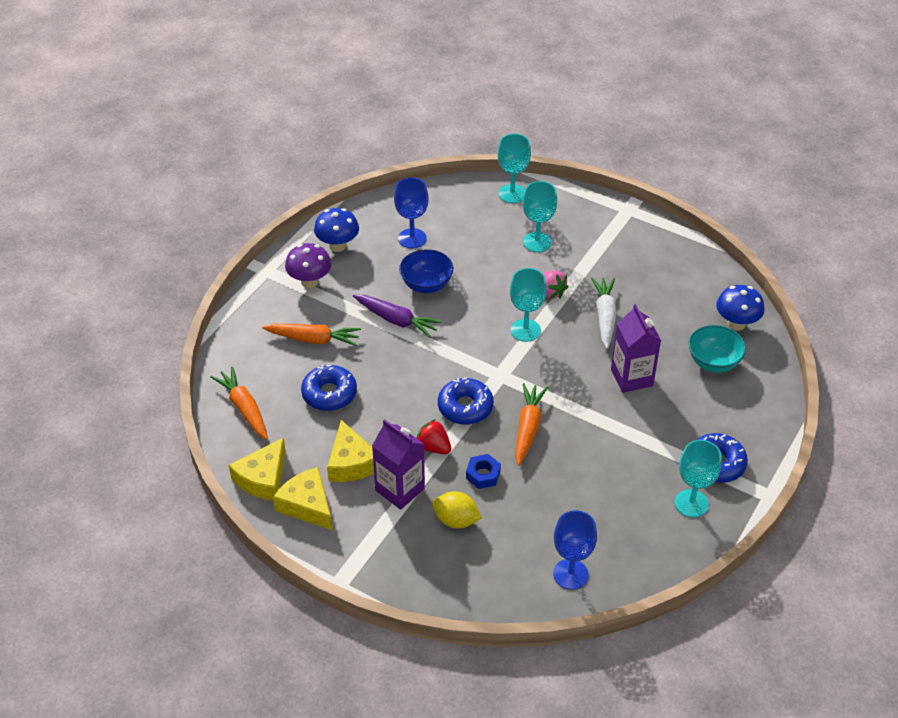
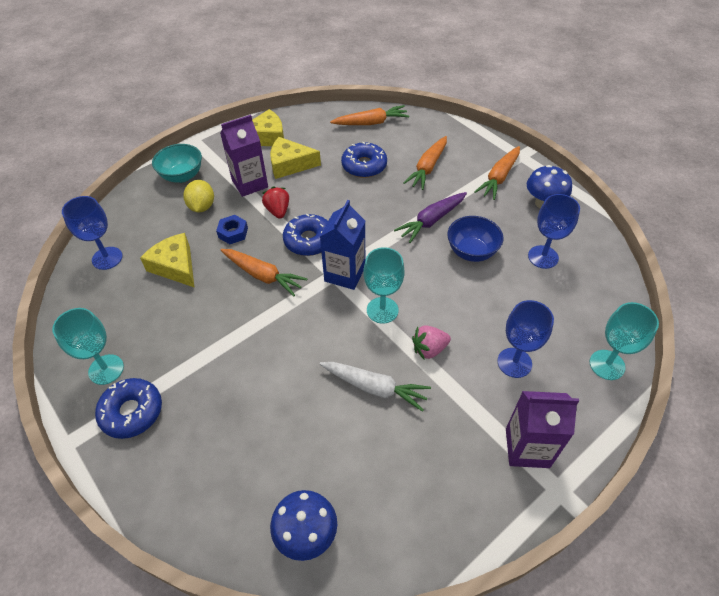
camera: 110 degrees right, 5 degrees up
yellow cheese [229,438,286,500] -> yellow cheese moved to [140,233,195,288]
purple mushroom [285,243,331,288] -> orange carrot [474,146,520,200]
red strawberry [416,419,451,454] -> red strawberry turned 75 degrees counterclockwise [262,187,289,219]
yellow lemon [432,491,482,528] -> yellow lemon turned 45 degrees counterclockwise [183,180,214,212]
turquoise goblet [523,181,557,252] -> blue goblet [497,300,554,378]
purple carton [611,304,661,393] -> purple carton moved to [506,391,579,468]
turquoise bowl [689,325,746,373] -> turquoise bowl moved to [152,144,202,183]
none -> blue carton [320,200,365,290]

